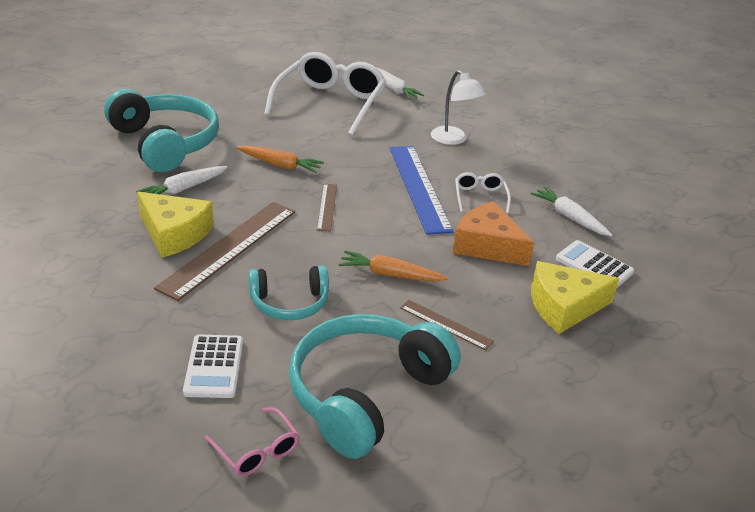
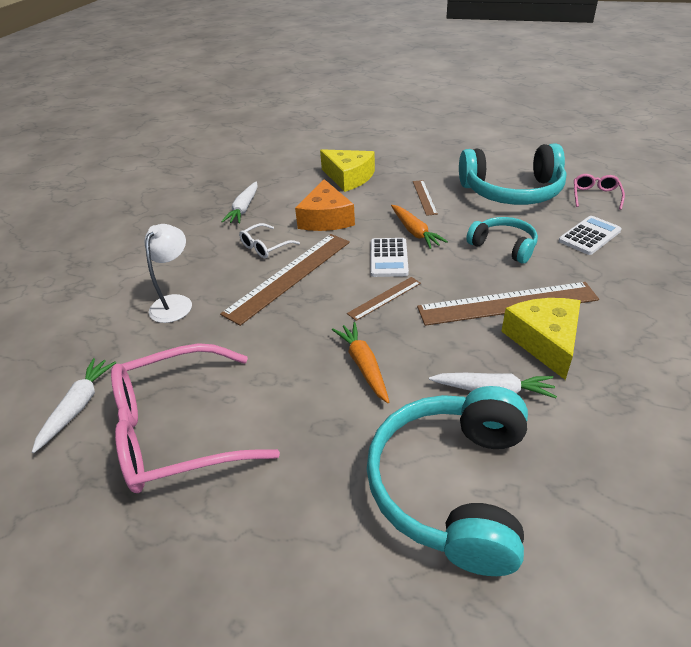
camera: 125 degrees left, 5 degrees up
white glasses [264,52,386,136] -> pink glasses [111,343,280,493]
blue ruler [390,146,453,235] -> brown ruler [220,234,350,326]
white calculator [556,240,634,288] -> white calculator moved to [371,238,409,277]

